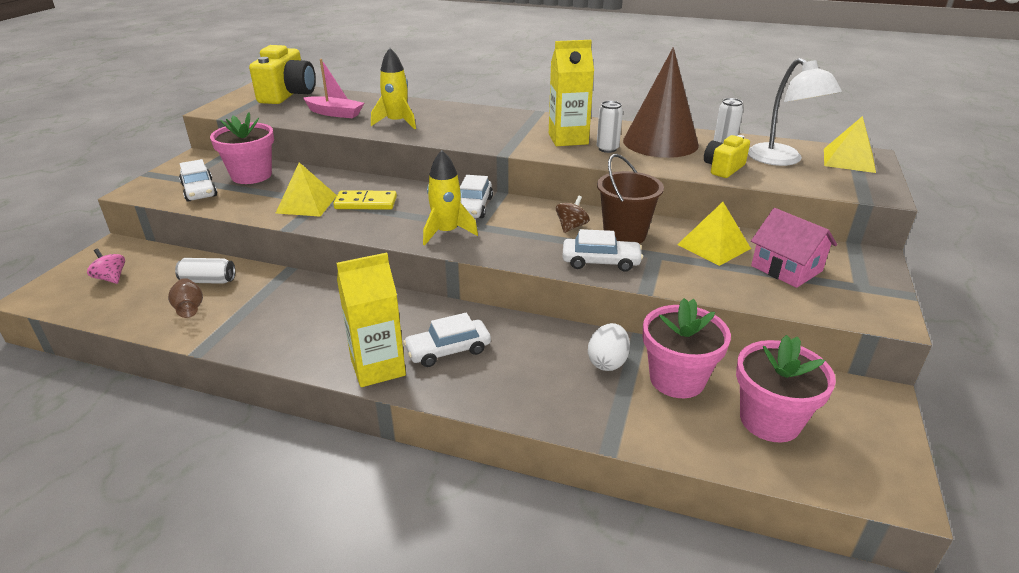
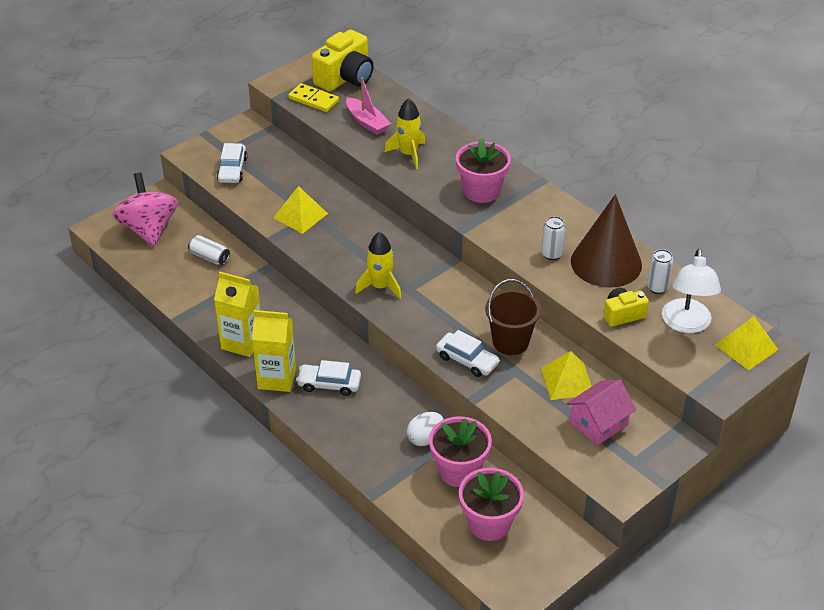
camera: 30 degrees right, 10 degrees up
pink spinning top [87,249,125,284] -> pink spinning top [112,173,178,246], size x2.33
brown vase [168,278,203,318] -> none
pink flower pot [210,112,274,184] -> pink flower pot moved to [456,138,511,203]
yellow domino [333,190,397,210] -> yellow domino moved to [288,83,339,112]
white car [460,175,493,218] -> none
yellow carton [549,40,594,146] -> yellow carton moved to [214,272,261,357]
brown spinning top [556,196,589,233] -> none
pink house [751,208,837,288] -> pink house turned 60 degrees clockwise [566,380,636,445]

